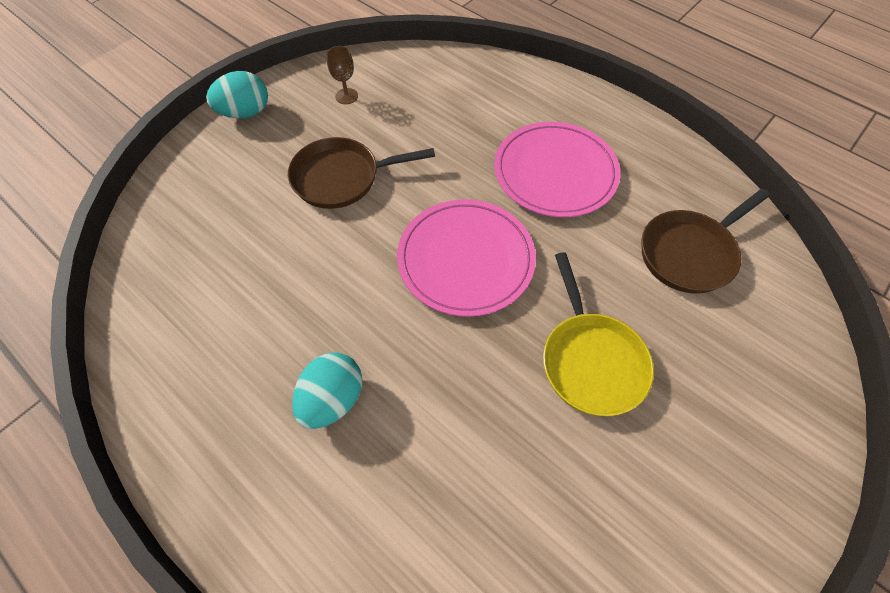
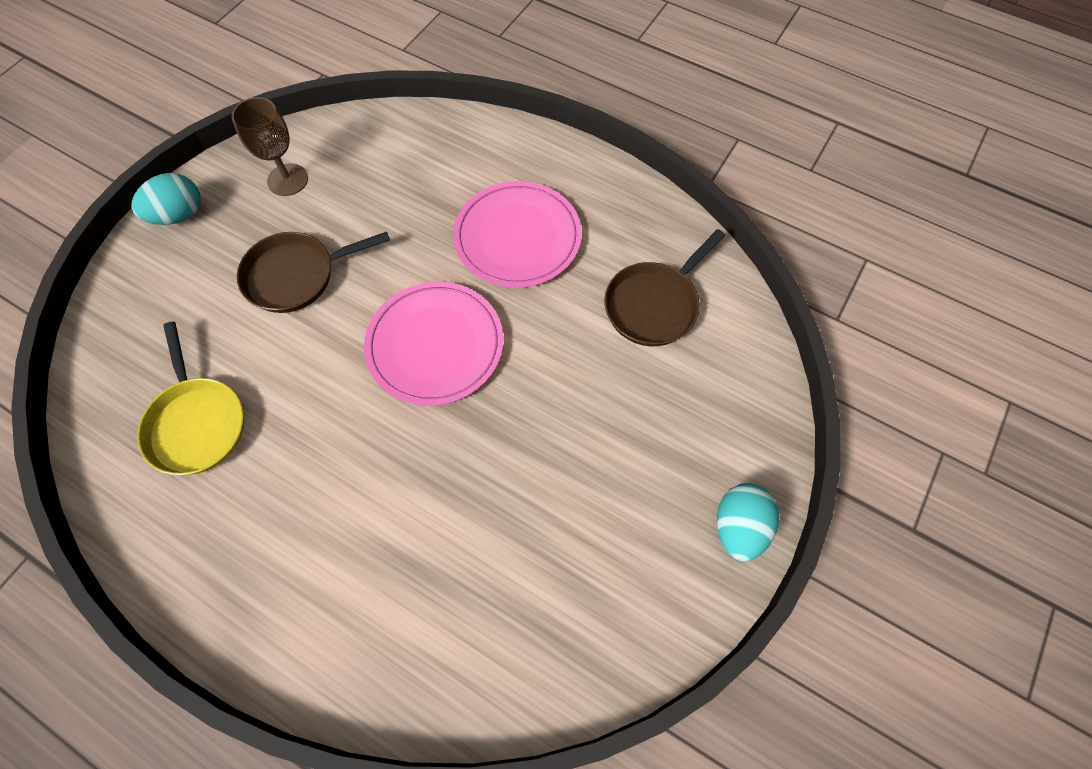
camera: 10 degrees left, 5 degrees up
turquoise egg [292,352,363,429] -> turquoise egg moved to [717,483,779,561]
brown goblet [326,46,358,104] -> brown goblet [231,97,308,196], size x1.63
yellow pan [543,252,654,416] -> yellow pan moved to [137,321,245,475]

